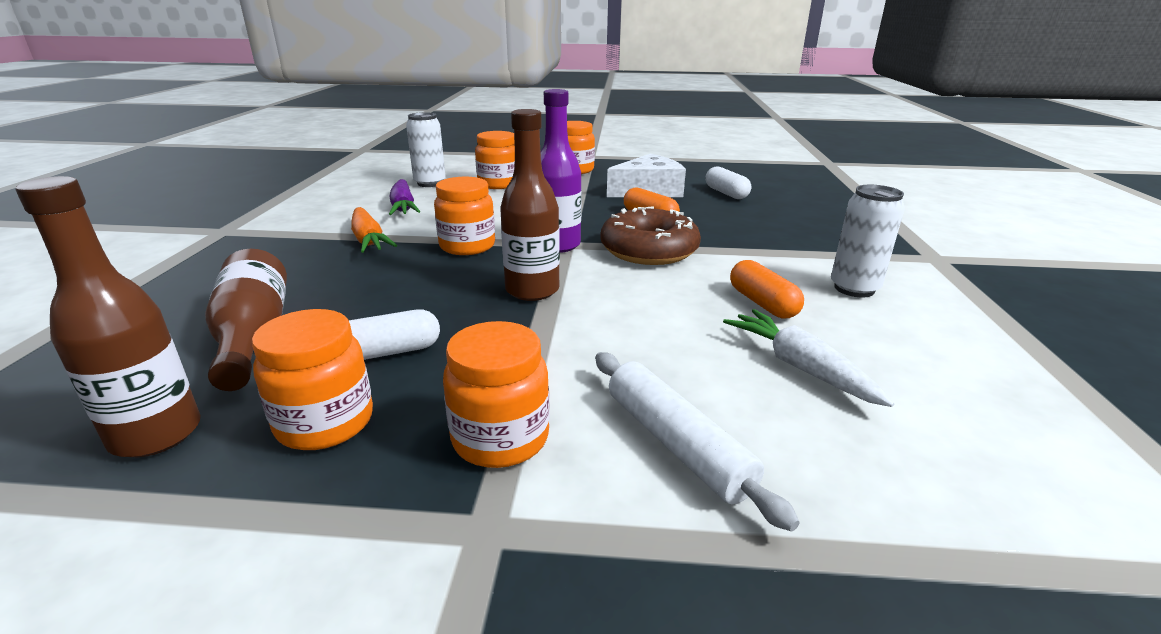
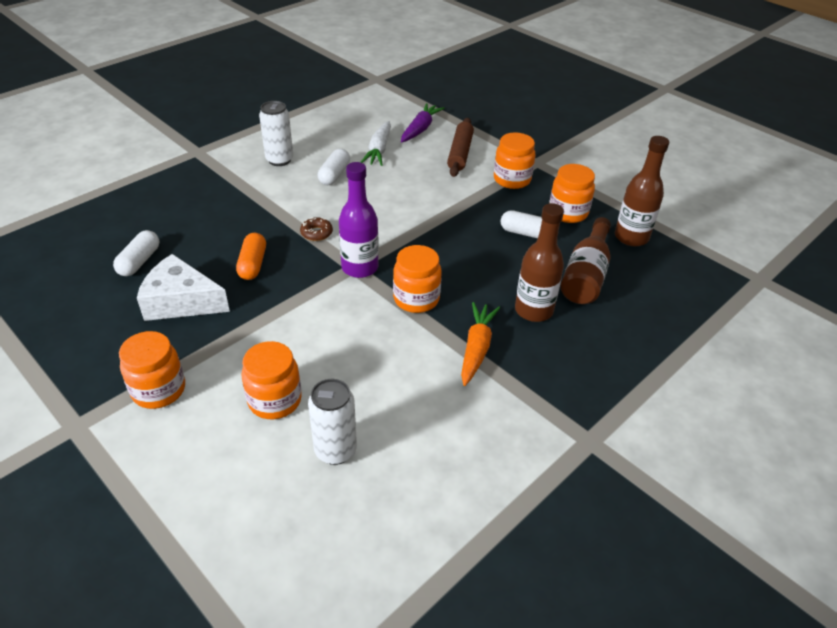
camera: 140 degrees left, 15 degrees up
purple carrot [389,179,421,215] -> purple carrot moved to [401,103,444,142]
brown bottle [500,109,560,301] -> brown bottle moved to [515,203,564,322]
white rolling pin [595,352,800,531] -> brown rolling pin [447,118,474,177]
brown donut [600,206,701,265] -> brown donut [300,217,333,241], size x0.44
orange capsule [730,260,804,318] -> white capsule [318,149,350,185]

